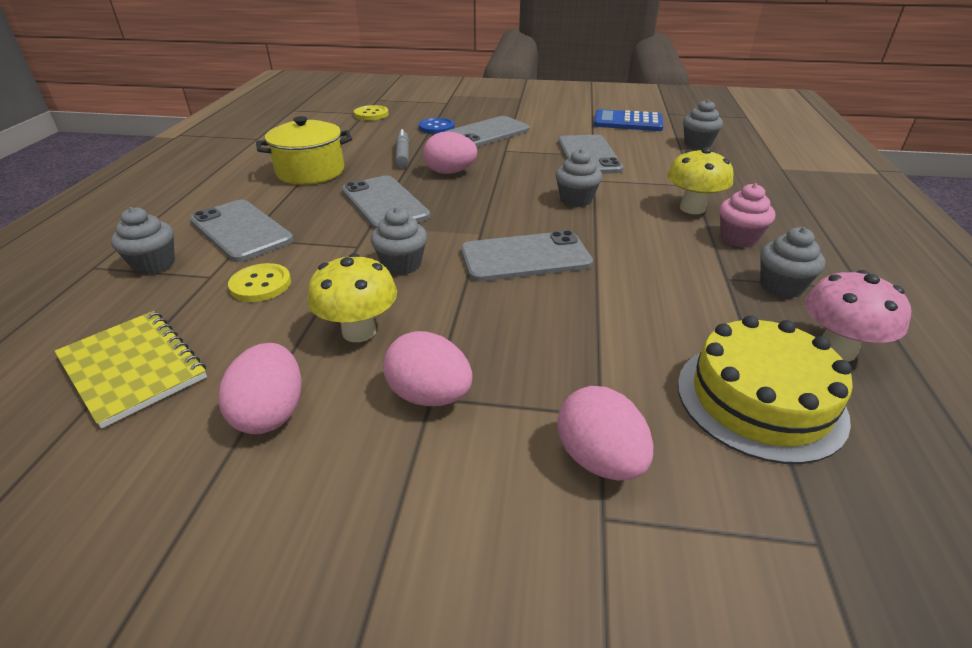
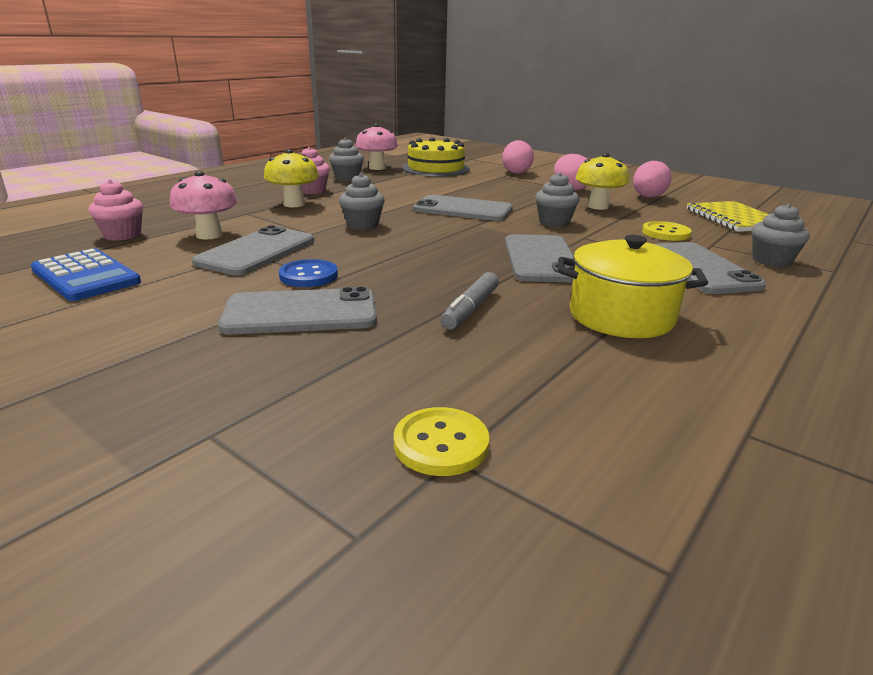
camera: 150 degrees left, 10 degrees down
blue button [418,118,455,134] -> blue button moved to [279,259,338,287]
pink egg [423,132,477,174] -> none
grey cupcake [683,99,723,149] -> pink cupcake [89,179,143,241]
none -> pink mushroom [169,171,237,239]

